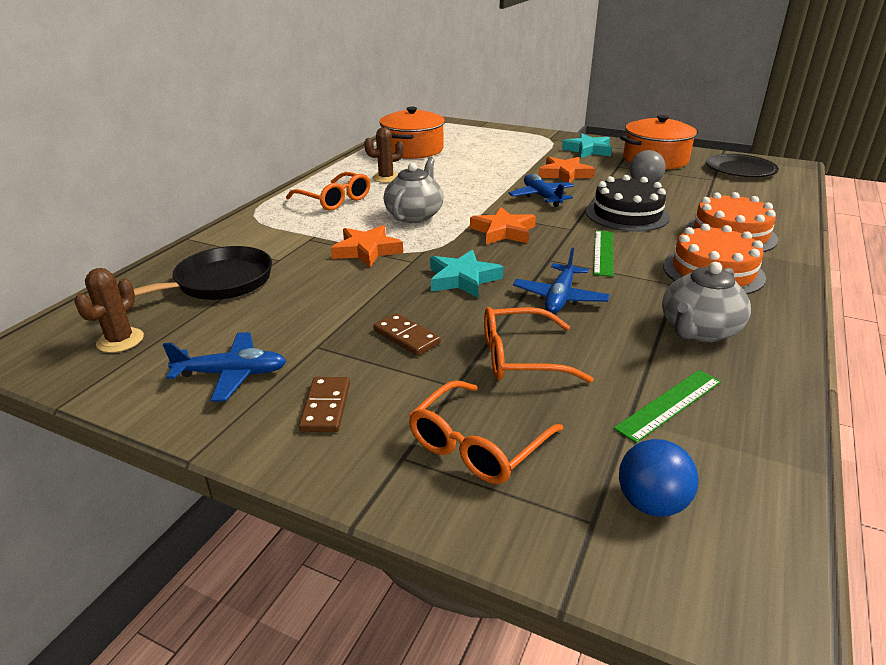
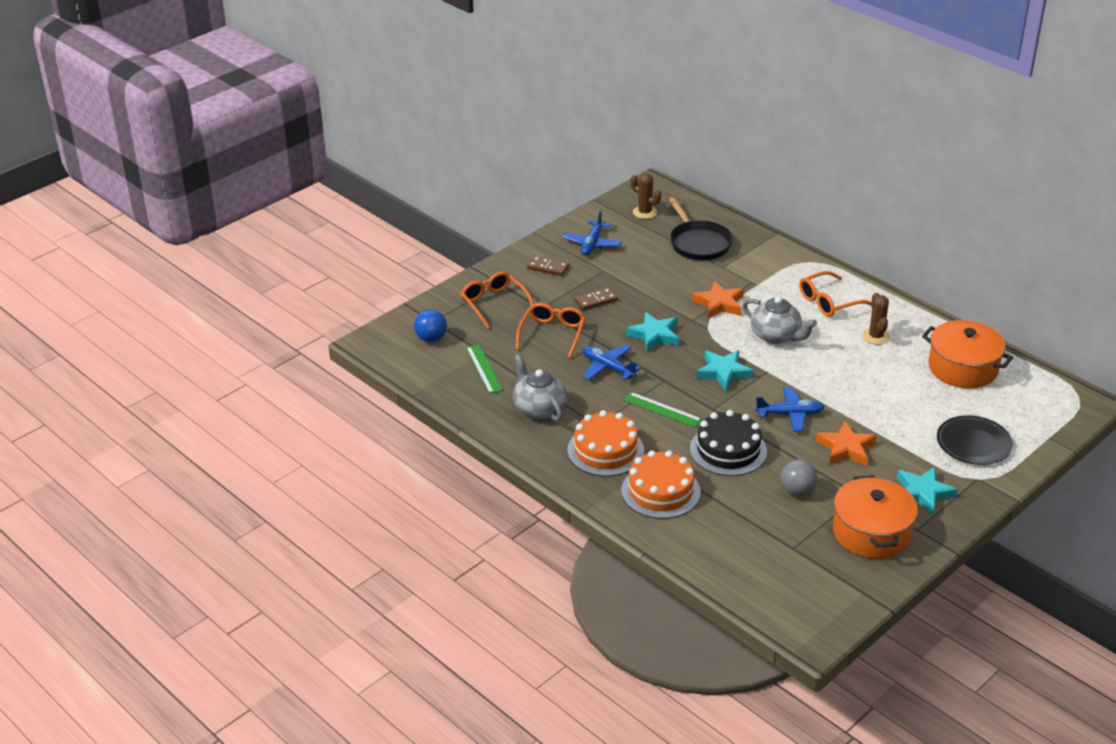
camera: 110 degrees right, 5 degrees up
orange star [470,207,536,244] -> turquoise star [696,350,753,391]
black plate [706,154,779,177] -> black plate moved to [937,415,1013,465]

